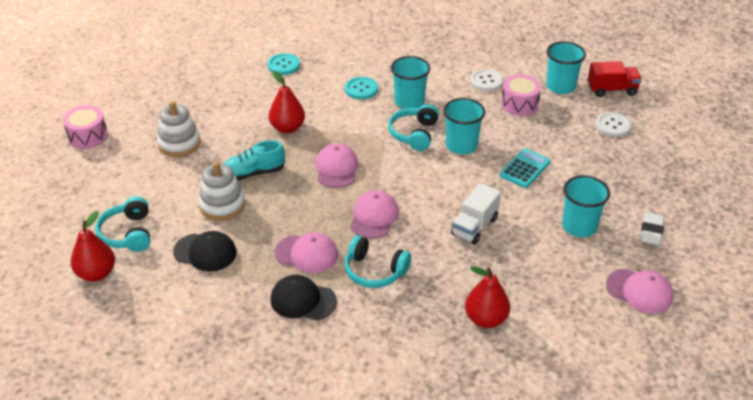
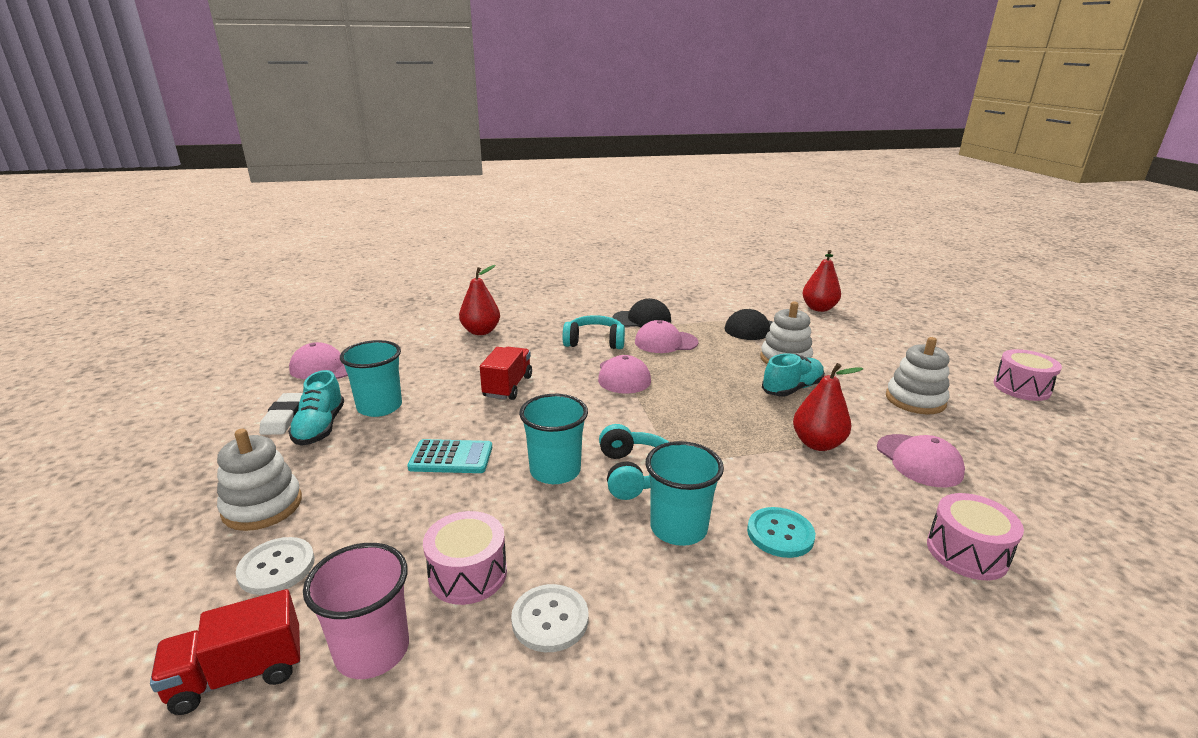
camera: 160 degrees right, 15 degrees down
turquoise headphones [95,196,151,252] -> none
turquoise button [268,53,300,75] -> pink drum [927,493,1024,580]
pink cap [315,143,358,188] -> pink cap moved to [877,434,965,487]
white truck [451,183,501,245] -> red truck [480,347,532,400]
turquoise calculator [500,148,551,188] -> turquoise calculator turned 105 degrees counterclockwise [407,439,492,473]
turquoise cup [546,41,586,94] -> pink cup [303,543,409,679]
none -> white stacking toy [217,429,302,531]
none -> turquoise shoe [288,370,344,446]

